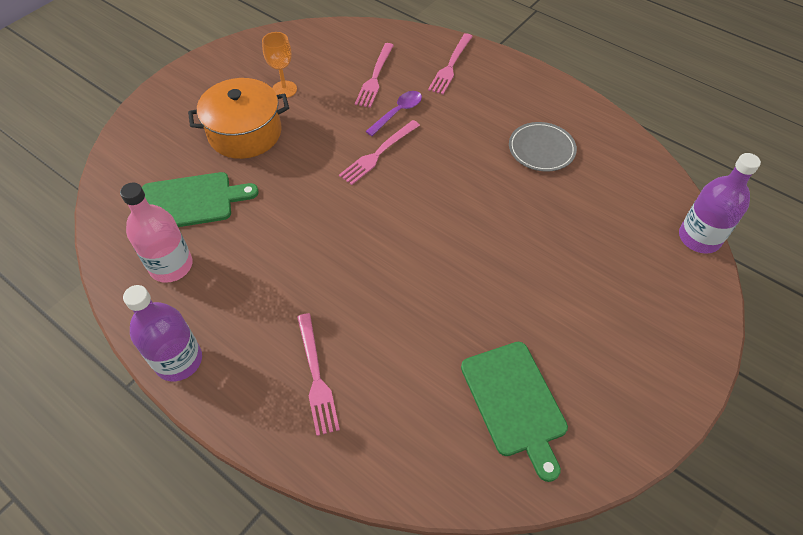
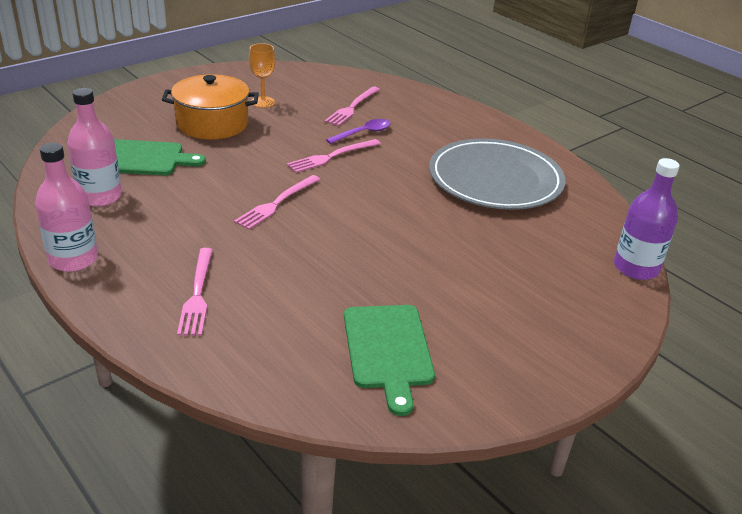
camera: 10 degrees right, 20 degrees down
purple bottle [123,285,202,381] -> pink bottle [35,142,98,272]
pink fork [428,33,473,95] -> pink fork moved to [234,175,320,230]
grey plate [509,122,577,172] -> grey plate [429,138,565,210], size x1.96

